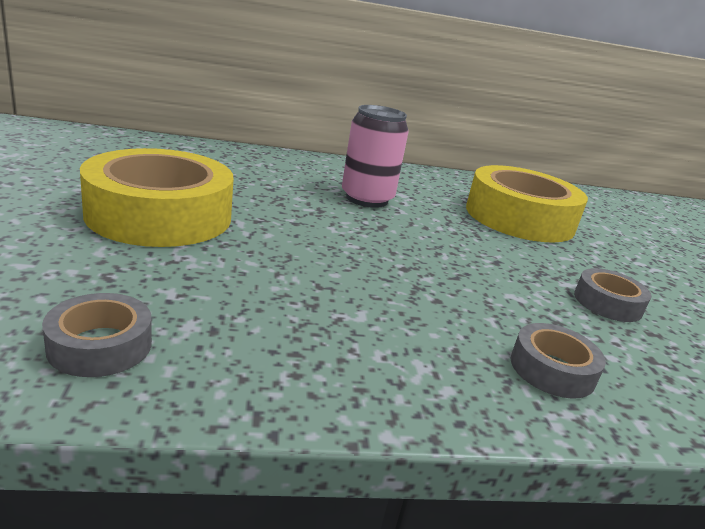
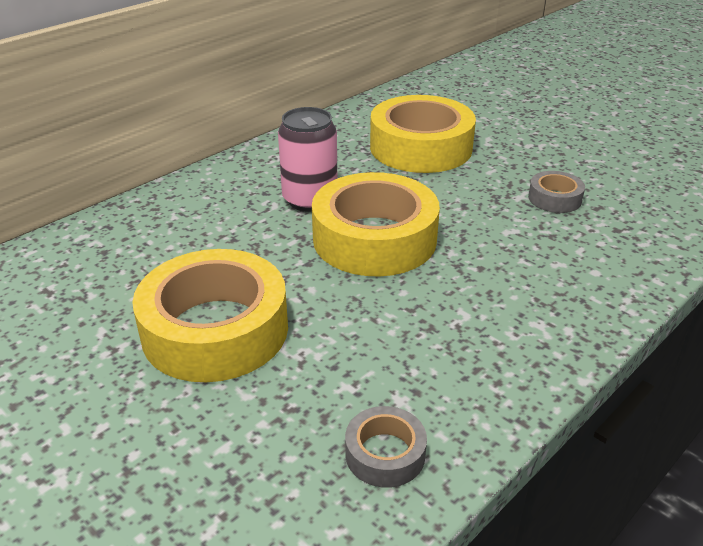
camera: 35 degrees left, 10 degrees up
grey tape [511,323,606,399] -> none
none -> yellow tape [312,172,440,277]

